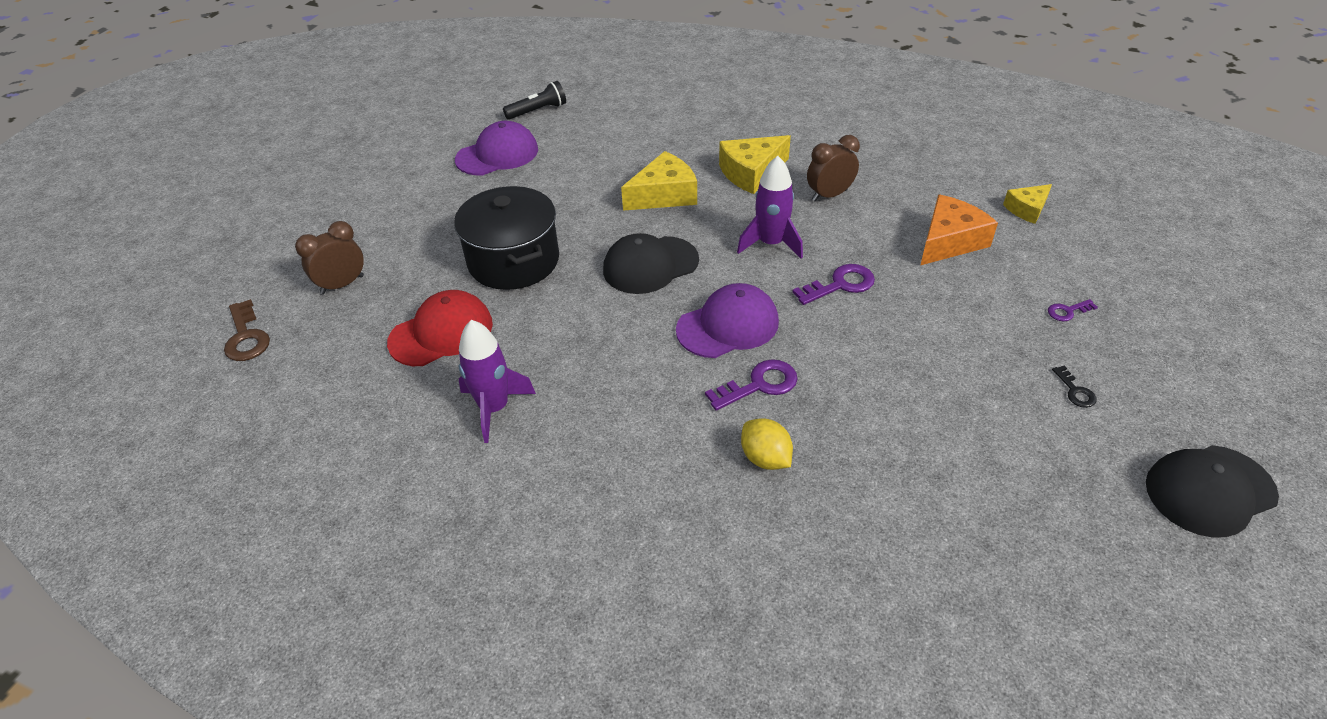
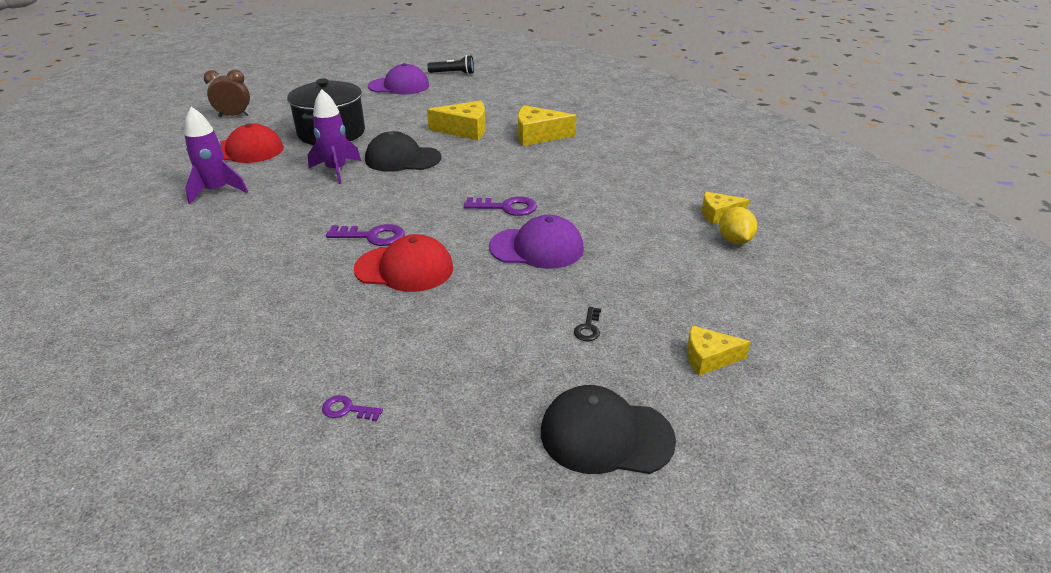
camera: 30 degrees right, 10 degrees down
brown key [224,299,270,361] -> none
purple cap [676,283,779,358] -> purple cap moved to [489,215,584,269]
purple rocket [737,156,803,259] -> purple rocket moved to [308,89,361,184]
yellow lemon [741,418,793,470] -> yellow lemon moved to [719,207,757,245]
brown clock [807,135,860,201] -> none
orange cheese [920,194,998,265] -> none
purple key [1048,299,1098,321] -> purple key moved to [322,395,383,421]
none -> red cap [354,234,453,292]
none -> yellow cheese [687,326,751,376]

